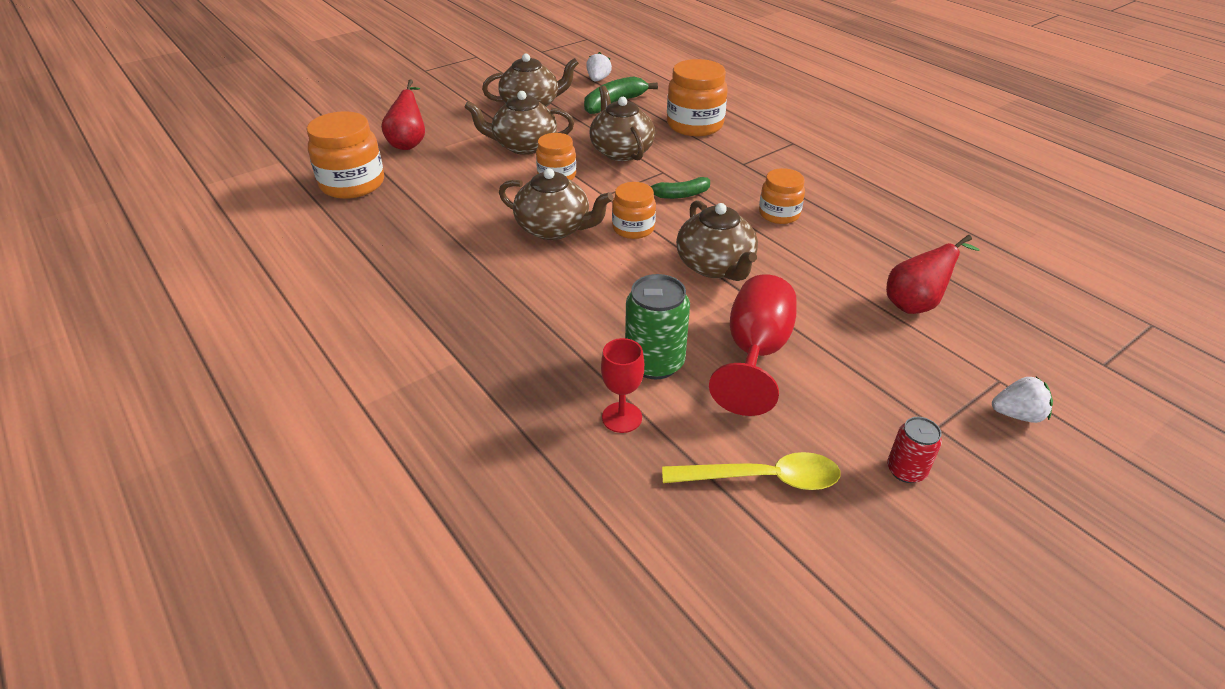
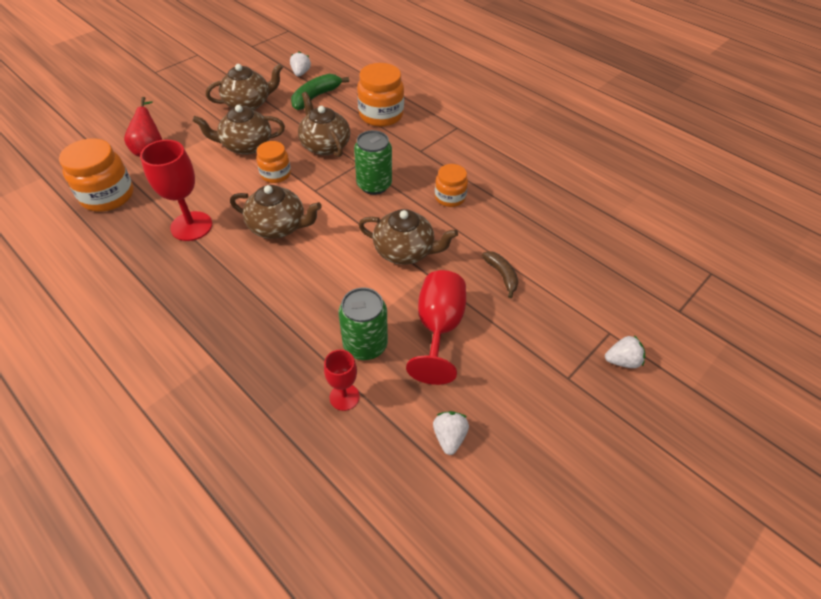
camera: 10 degrees left, 10 degrees up
orange jar [612,182,656,239] -> none
green banana [650,177,710,199] -> green can [354,130,392,195]
yellow spoon [662,452,840,490] -> white strawberry [433,411,469,455]
brown teapot [676,200,758,281] -> brown teapot turned 45 degrees counterclockwise [359,209,458,265]
red pear [886,235,979,314] -> none
red can [887,417,942,483] -> none
none -> red goblet [140,140,212,241]
none -> brown banana [482,251,519,298]

